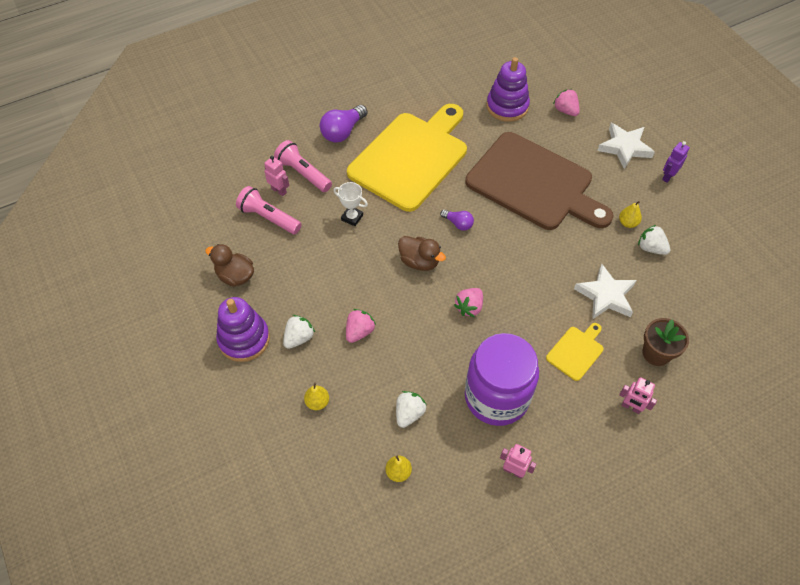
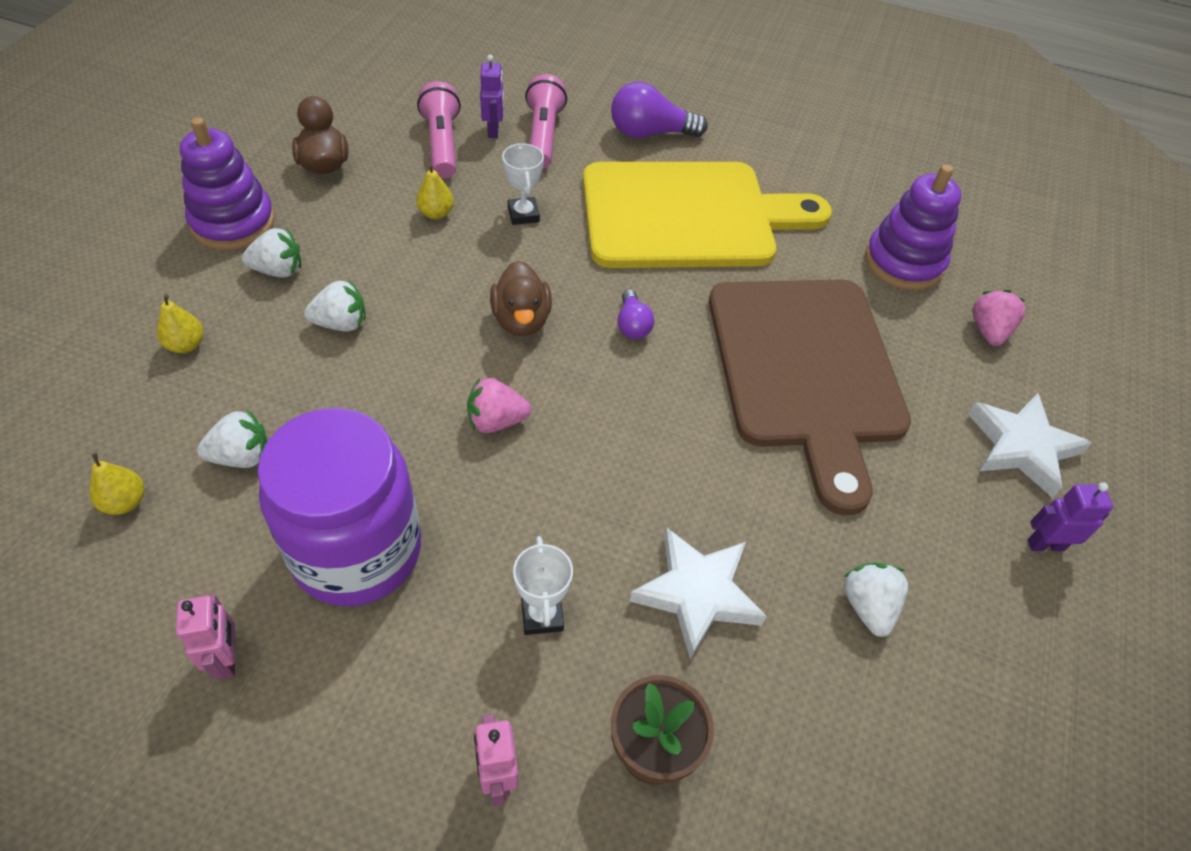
camera: 45 degrees right, 5 degrees down
pink robot [264,156,289,196] -> purple robot [480,55,504,138]
pink strawberry [346,309,376,343] -> white strawberry [304,279,366,331]
yellow cutting board [546,323,604,381] -> white trophy [513,536,573,635]
yellow pear [619,201,642,228] -> yellow pear moved to [416,164,454,219]

